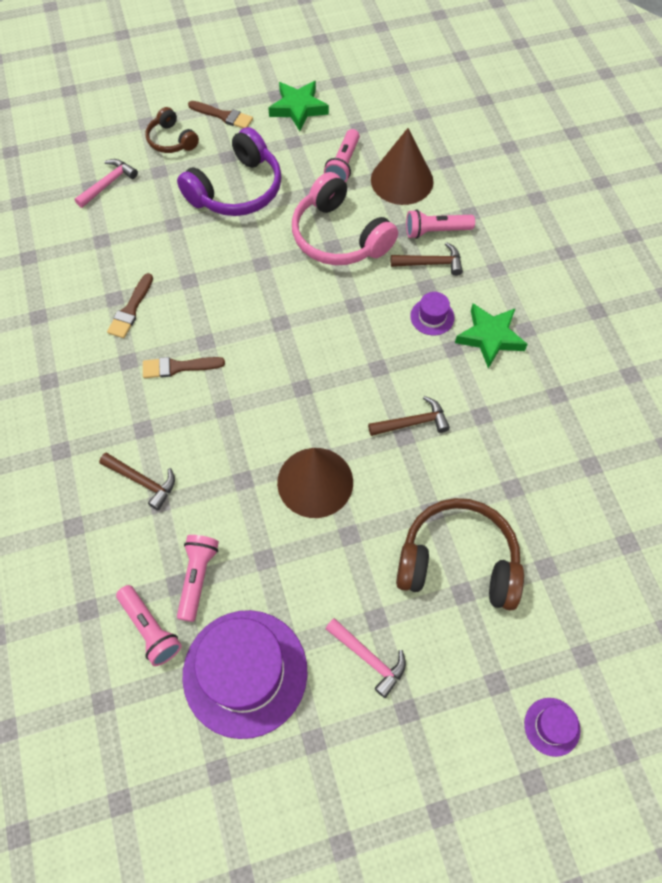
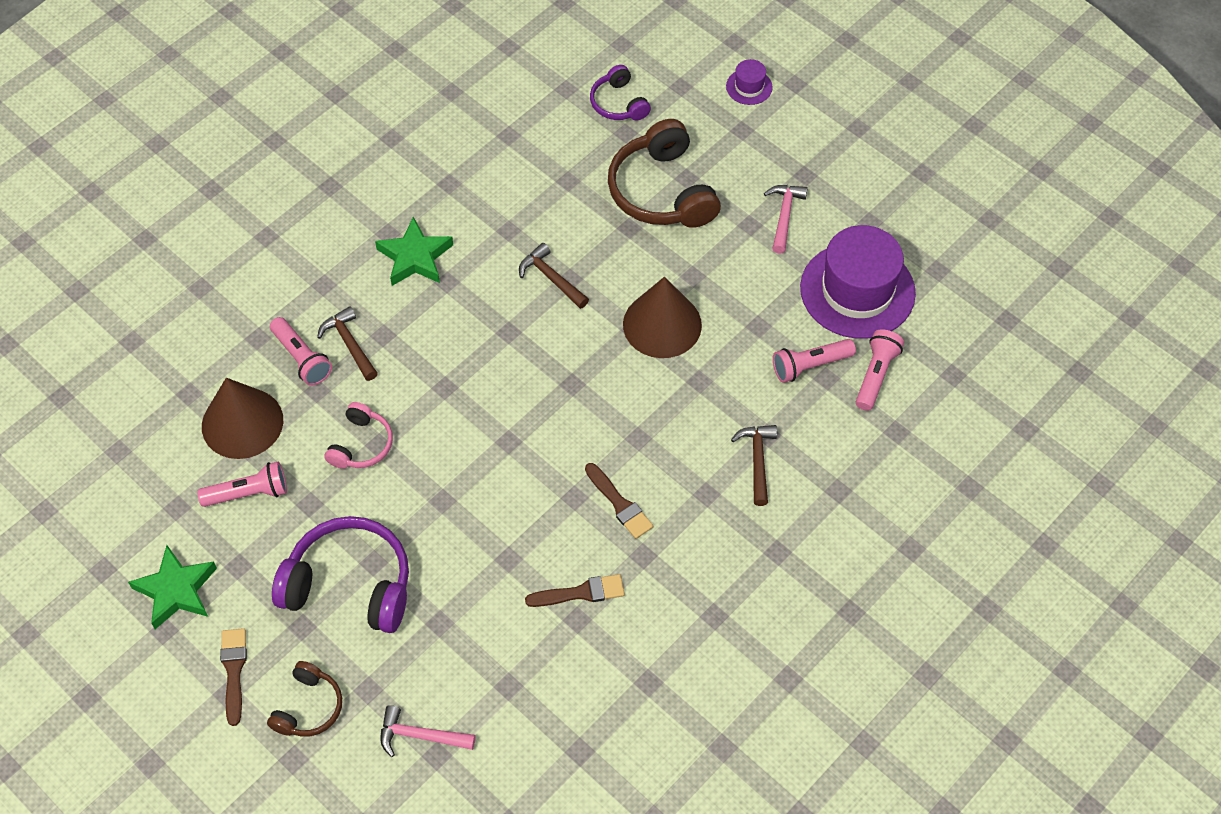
camera: 120 degrees left, 5 degrees down
pink headphones [292,172,398,265] -> pink headphones [324,402,393,469], size x0.55
purple hat [410,292,454,335] -> none
none -> purple headphones [590,65,651,121]

